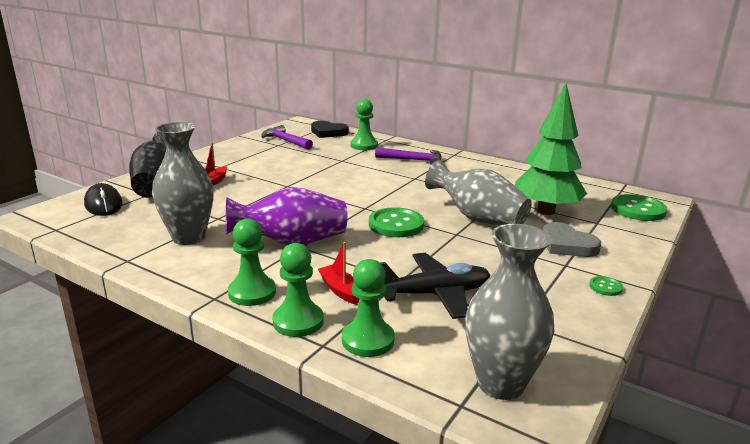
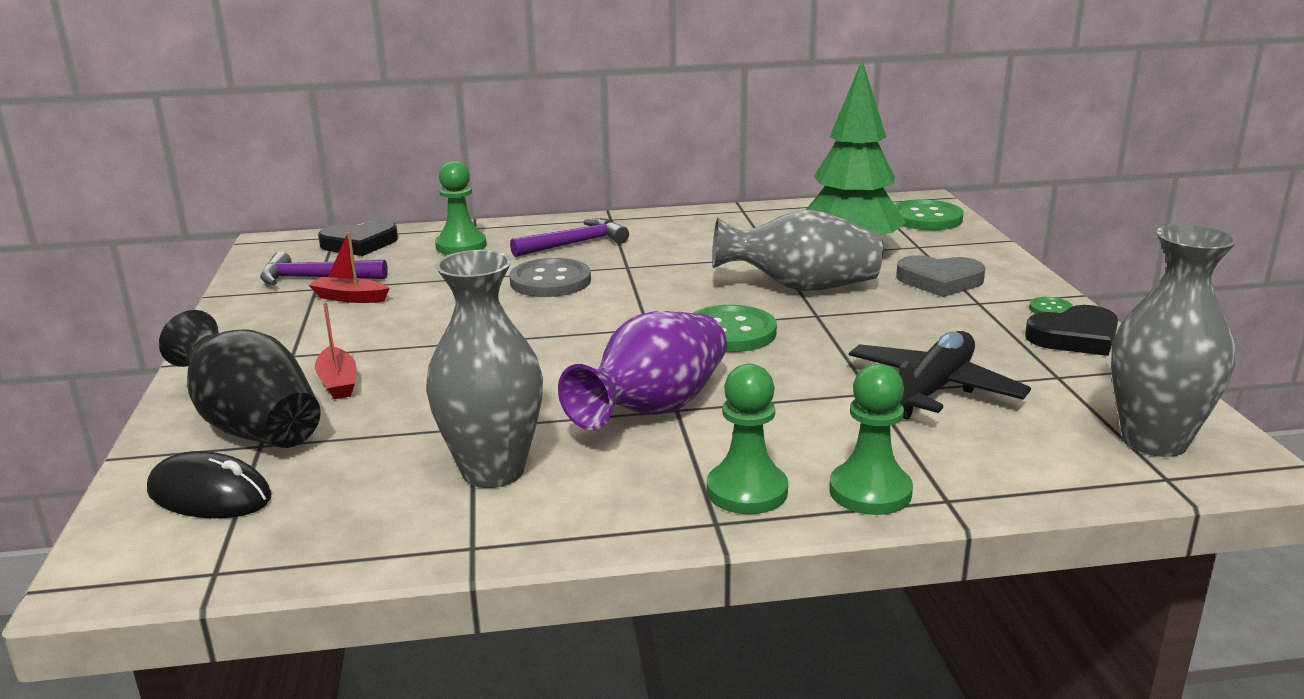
camera: 40 degrees left, 0 degrees up
red boat [318,242,359,305] -> red boat moved to [309,232,390,303]
green pawn [342,259,395,357] -> none
none -> grey button [510,258,591,297]
none -> black heart [1025,305,1118,356]

